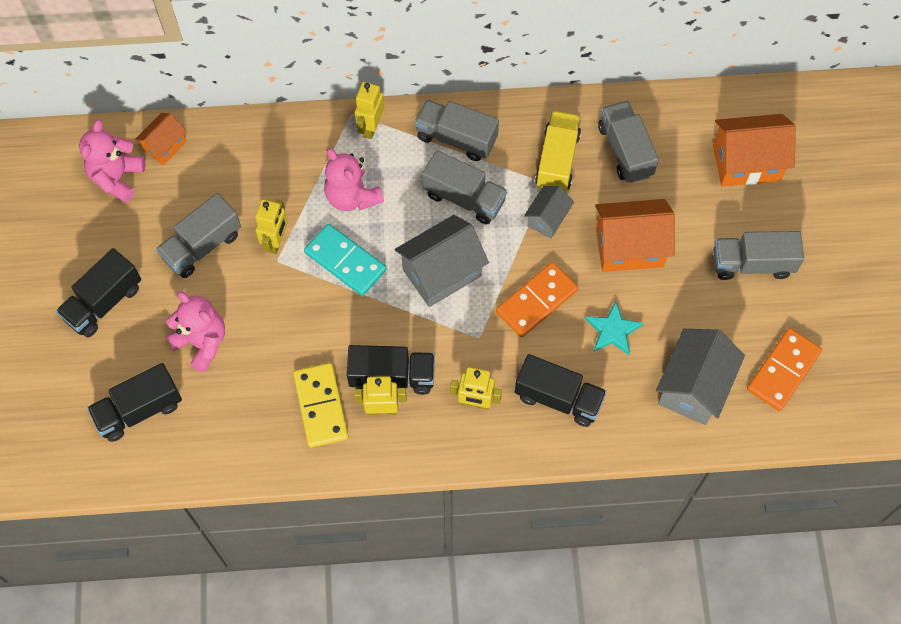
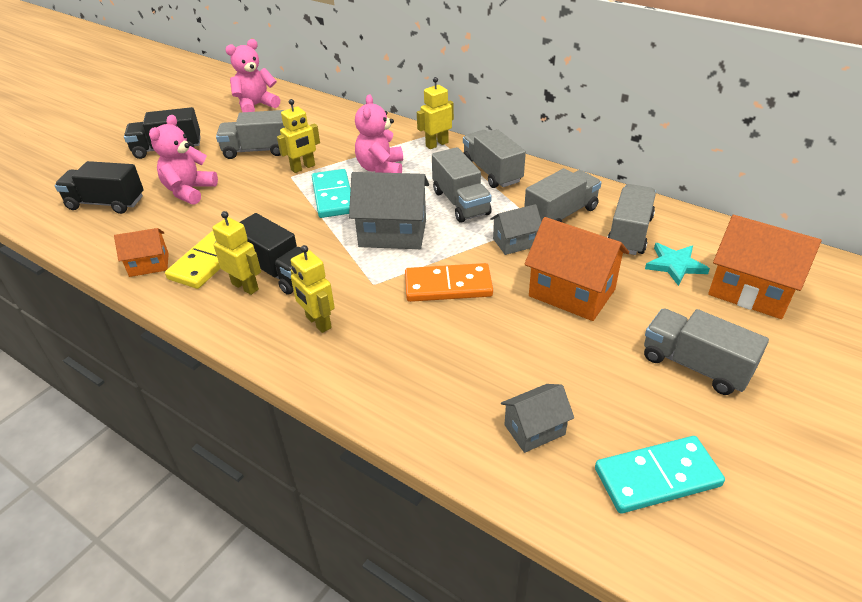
camera: 40 degrees right, 25 degrees down
orange house [135,113,186,165] -> orange house moved to [114,228,169,277]
pink teddy bear [166,291,225,373] -> pink teddy bear turned 150 degrees counterclockwise [149,115,218,205]
black truck [515,354,607,427] -> none
yellow truck [535,111,581,192] -> grey truck [524,168,602,222]
turquoise star [585,302,643,355] -> turquoise star moved to [645,243,710,286]
grey house [656,329,745,425] -> grey house [501,384,574,453], size x0.57
orange domino [747,328,822,411] -> turquoise domino [595,436,725,513]

